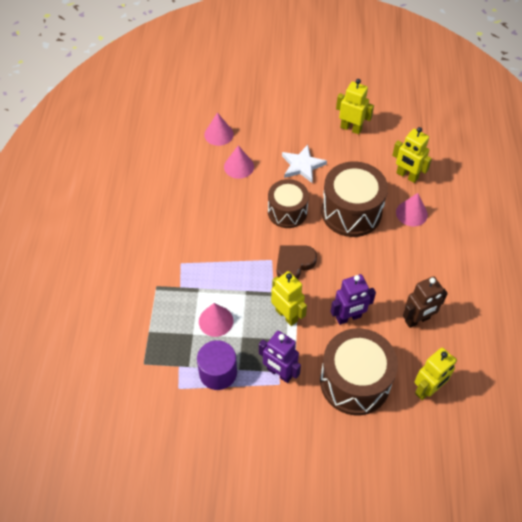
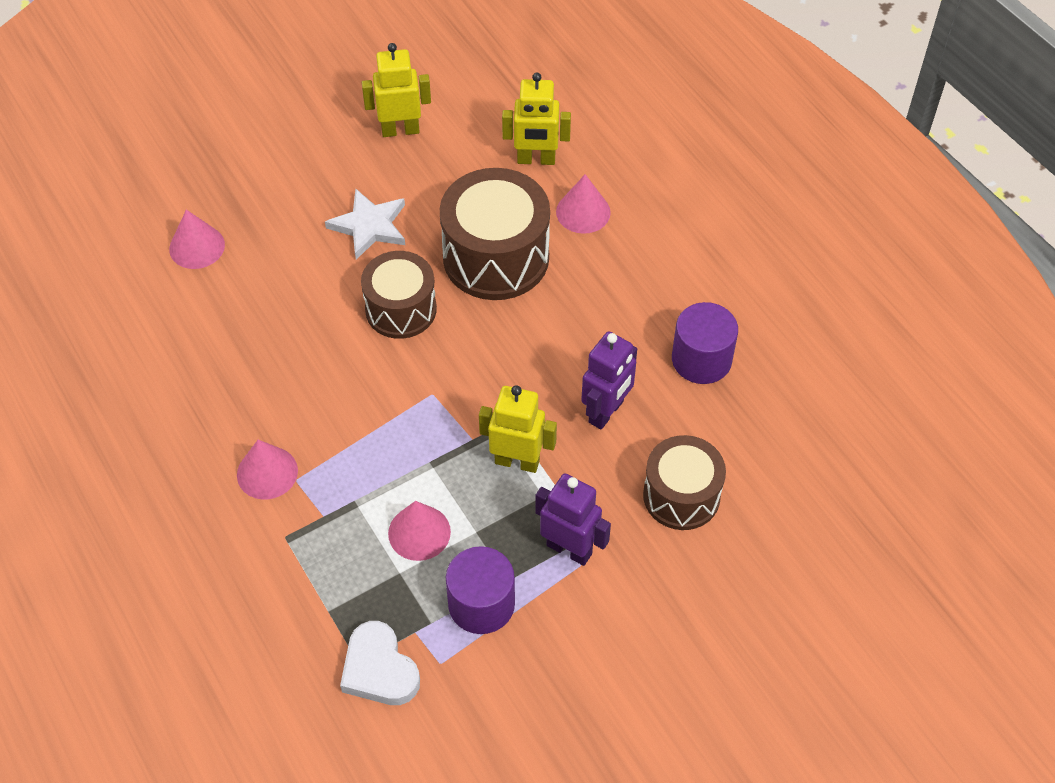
camera: 35 degrees left, 0 degrees up
pink cone [224,145,254,179] -> pink cone moved to [237,440,298,499]
purple robot [259,331,301,383] -> purple robot turned 150 degrees counterclockwise [535,474,611,566]
brown heart [277,245,317,279] -> none
brown drum [320,328,398,415] -> brown drum [643,435,726,530], size x0.65
brown robot [403,276,448,328] -> purple cylinder [672,302,738,384]
yellow robot [414,348,457,400] -> none
none -> white heart [340,621,420,705]

